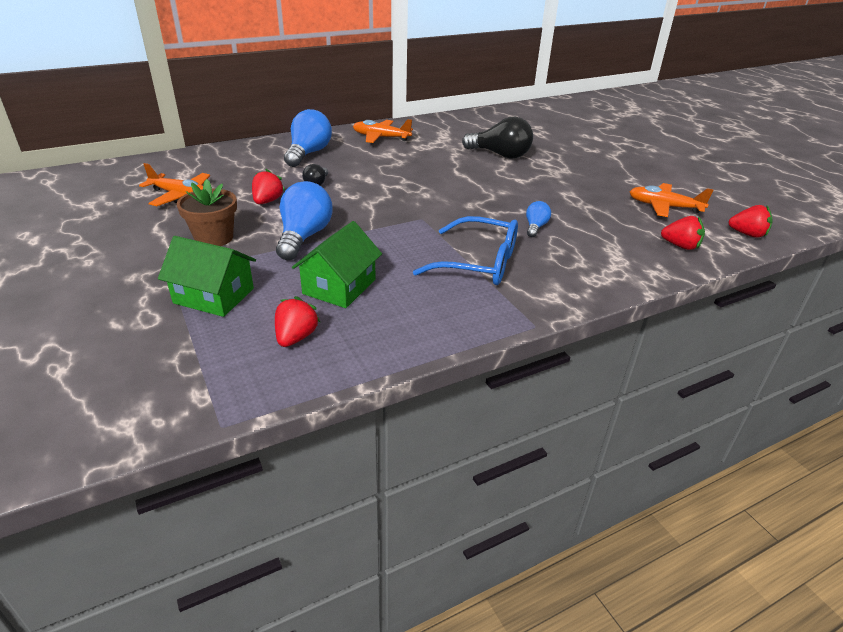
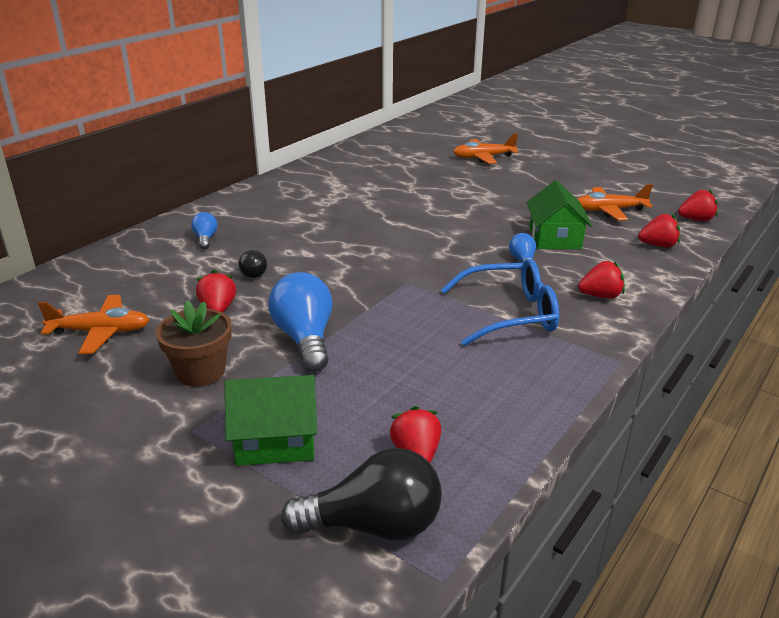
camera: 25 degrees left, 5 degrees down
blue light bulb [284,109,332,167] -> blue light bulb [191,212,217,249], size x0.50
green house [292,221,382,308] -> green house moved to [526,180,593,249]
orange plane [353,119,413,143] -> orange plane moved to [453,133,518,164]
black light bulb [462,117,533,159] -> black light bulb moved to [281,448,442,541]
none -> red strawberry [578,261,625,298]

